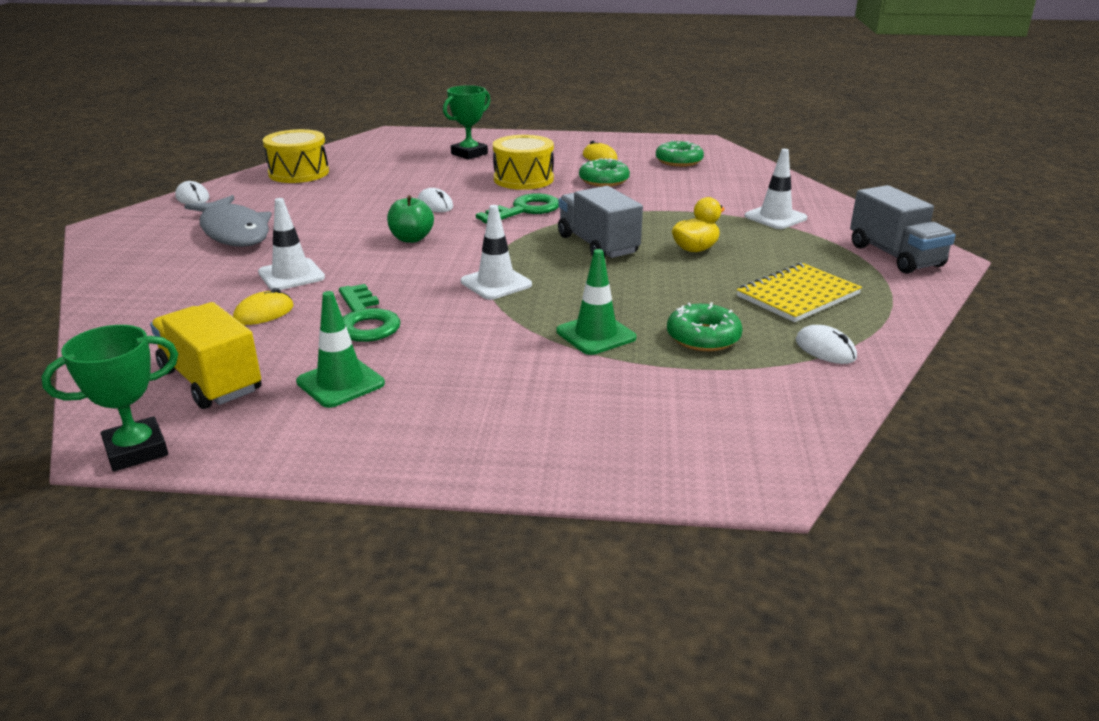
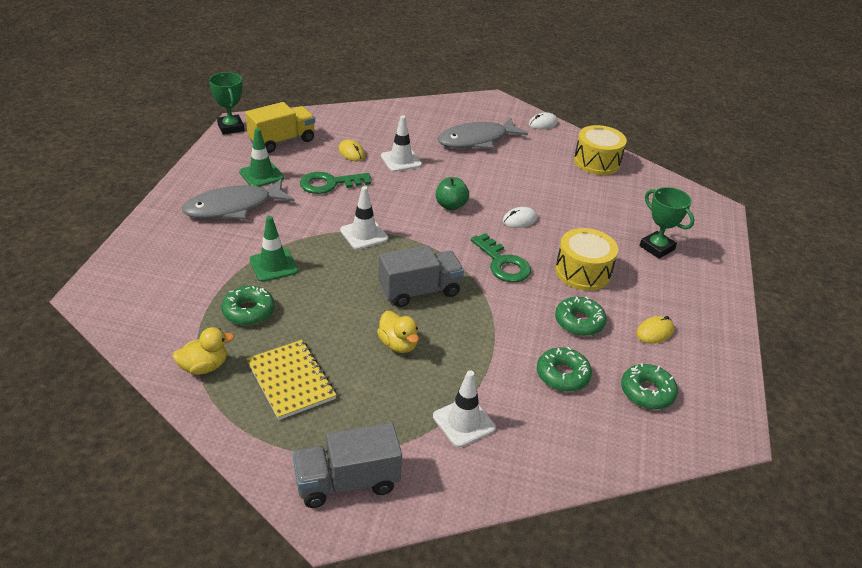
camera: 95 degrees right, 10 degrees up
white mouse [796,325,857,364] -> yellow duck [173,327,234,375]
none -> grey fish [182,179,294,219]
none -> green donut [537,347,592,392]

